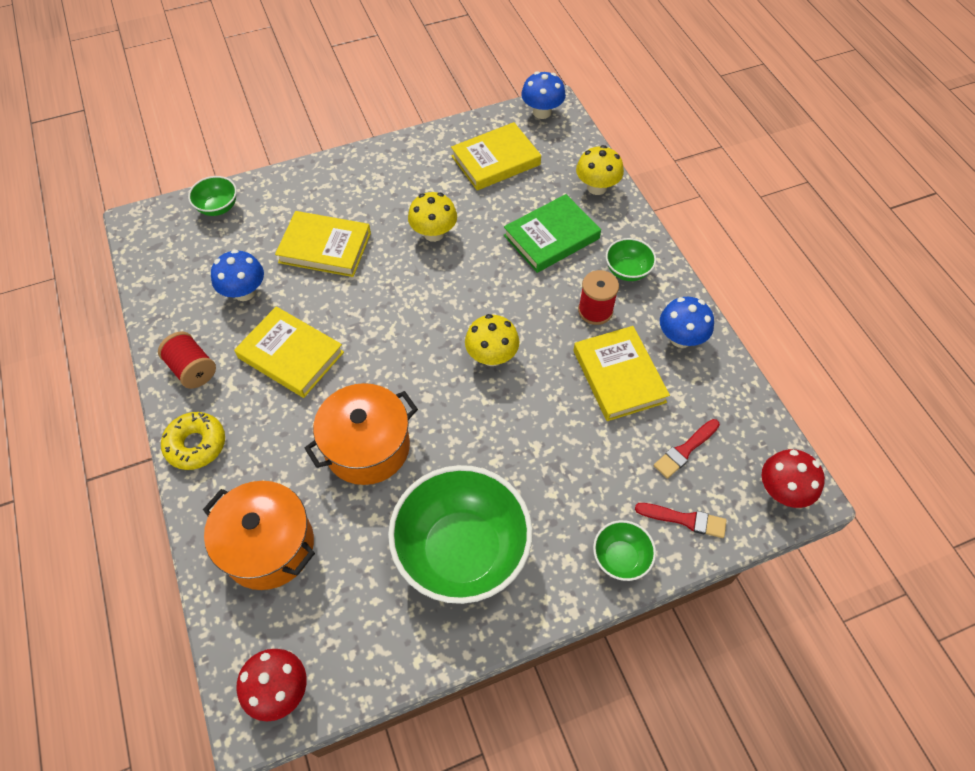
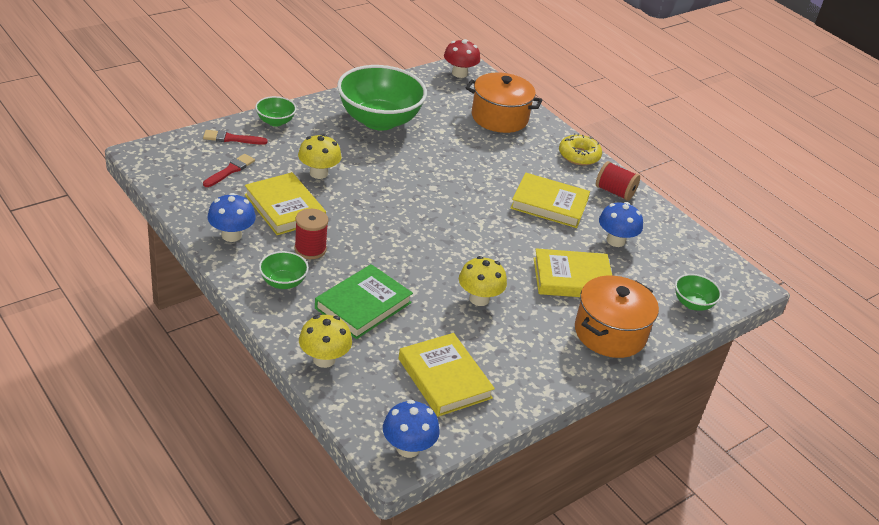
camera: 160 degrees right, 20 degrees down
orange pot [305,383,418,485] -> orange pot moved to [575,275,659,358]
yellow book [451,122,541,190] -> yellow book turned 75 degrees counterclockwise [399,333,495,417]
yellow mushroom [465,314,519,366] -> yellow mushroom moved to [298,134,342,179]
red mushroom [762,449,825,508] -> none

